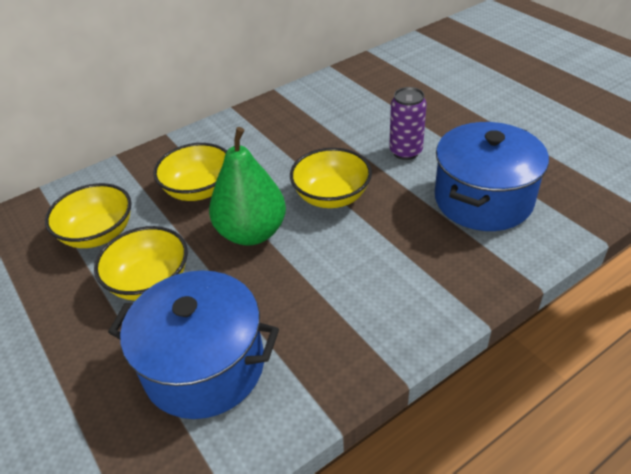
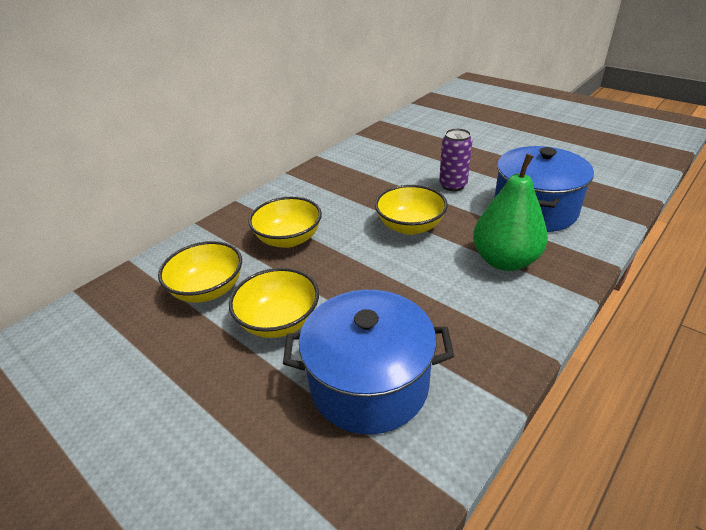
camera: 15 degrees left, 5 degrees down
green pear [209,127,286,246] -> green pear moved to [473,154,548,271]

